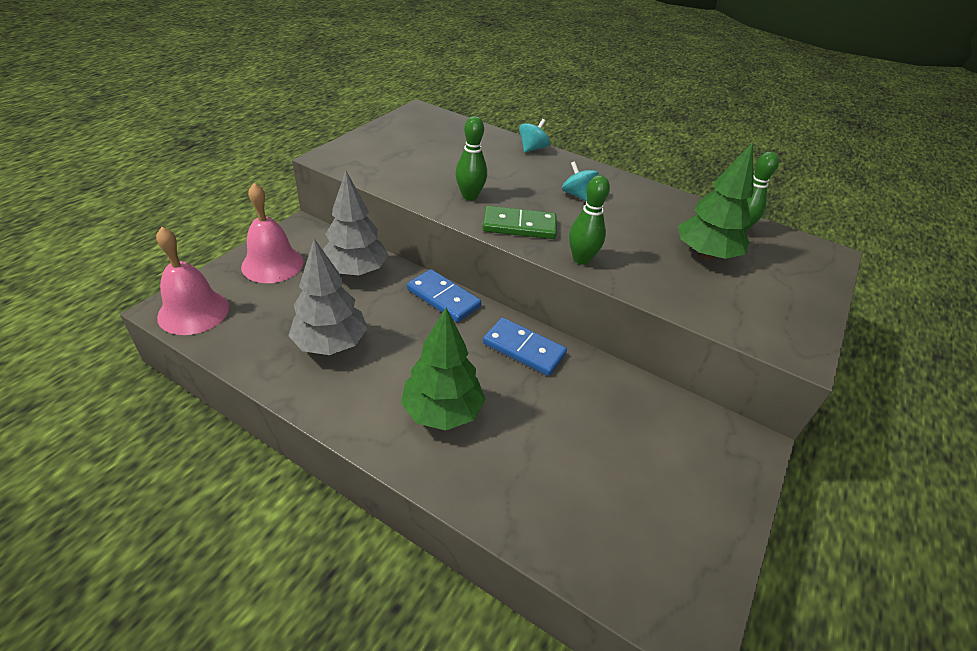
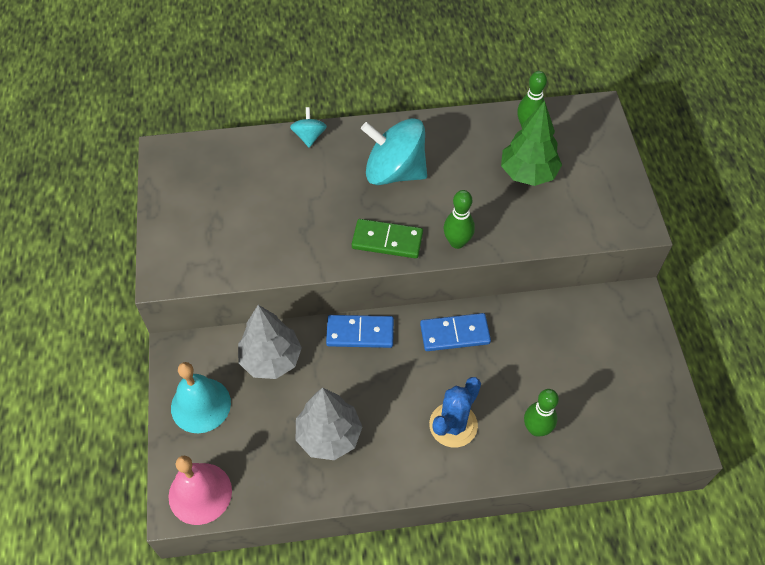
camera: 35 degrees left, 15 degrees up
pink bell [241,183,304,283] -> turquoise bell [171,362,231,433]
green tree [401,307,486,430] -> blue cactus [429,377,481,447]
green bowling pin [456,116,487,200] -> green bowling pin moved to [524,389,559,437]
green domino [482,206,557,239] -> green domino turned 45 degrees clockwise [352,219,423,258]
turquoise spinning top [562,161,599,201] -> turquoise spinning top [361,118,427,185], size x2.09

